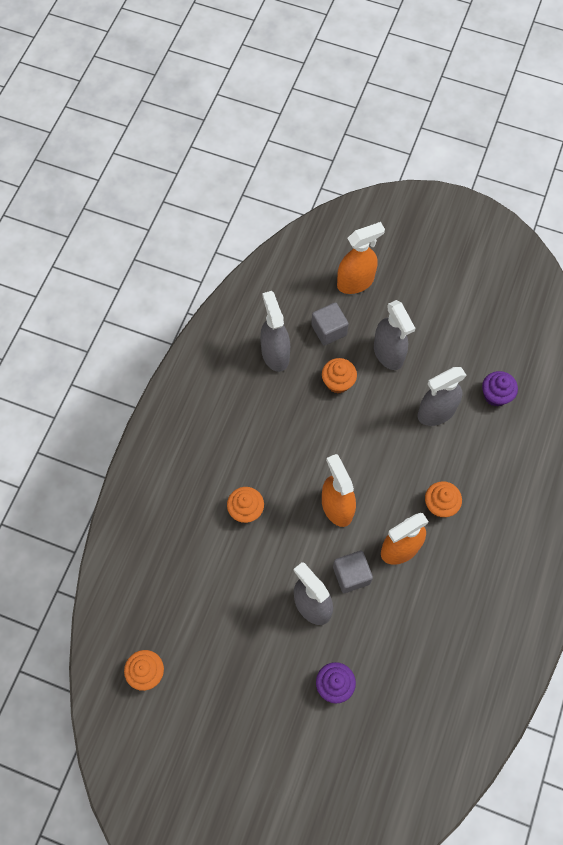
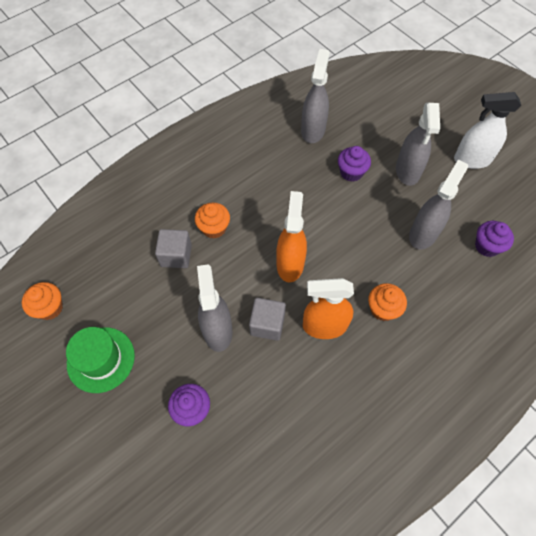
camera: 30 degrees right, 5 degrees down
grey cube [311,302,349,346] -> grey cube moved to [155,229,192,268]
orange cupcake [322,358,357,394] -> purple cupcake [338,146,371,182]
orange spray bottle [337,222,385,294] -> none
grey spray bottle [418,367,467,426] -> grey spray bottle turned 120 degrees clockwise [409,160,468,250]
none -> green hat [66,327,135,393]
none -> white spray bottle [454,92,521,169]

